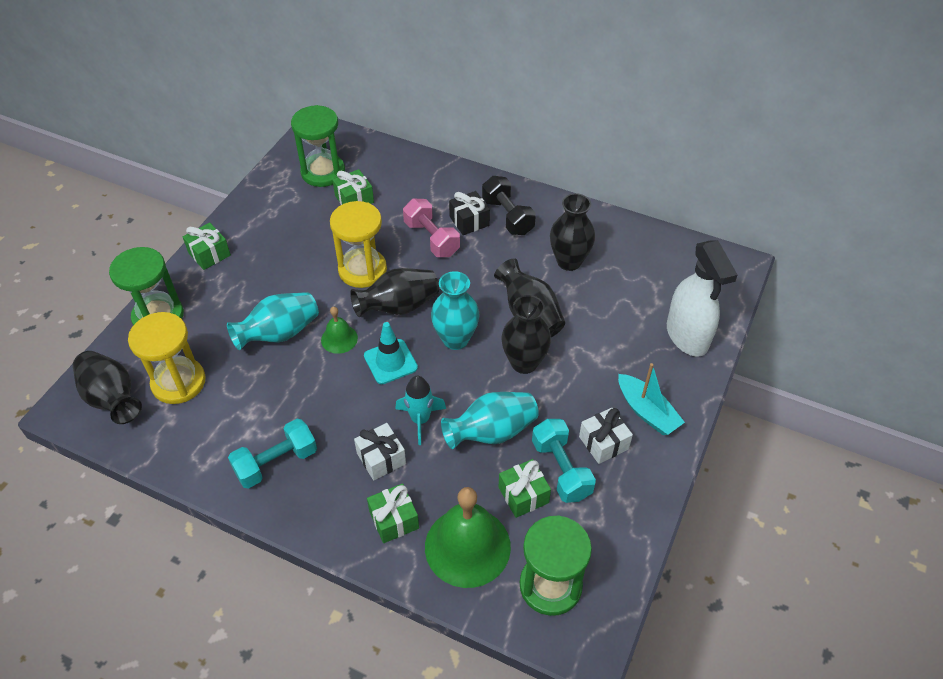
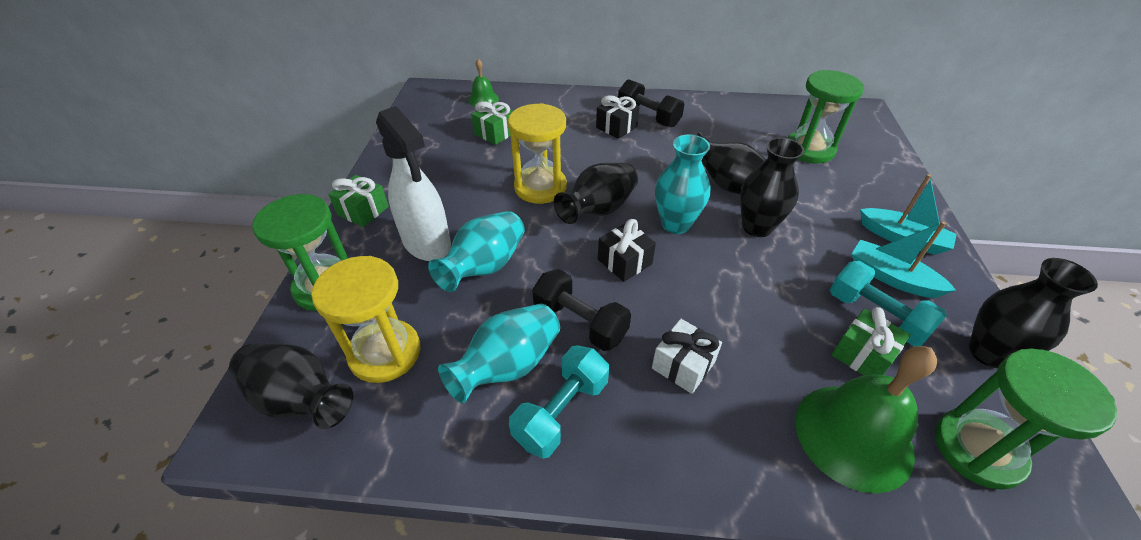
camera: 20 degrees left, 5 degrees down
green hourglass [291,105,345,187] -> green hourglass moved to [787,70,864,164]
green bell [321,307,358,354] -> green bell moved to [468,59,499,106]
turquoise traffic cone [364,322,418,384] -> black gift [598,219,656,282]
green gift [367,483,419,543] -> none
turquoise rocket [395,376,446,445] -> none
pink dumbbell [403,199,460,257] -> none
turquoise vase [441,392,539,449] -> turquoise vase moved to [438,304,560,404]
black vase [550,193,595,271] -> black vase moved to [969,258,1098,368]
white gift [579,408,633,464] -> turquoise boat [852,222,956,298]
white spray bottle [667,240,738,357] -> white spray bottle moved to [376,106,451,261]
none -> black dumbbell [532,269,631,351]

